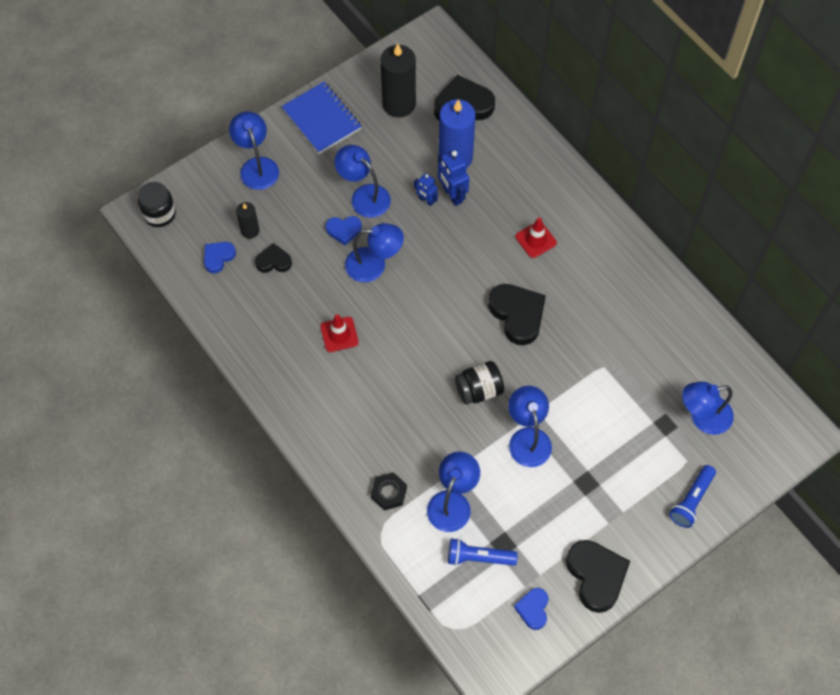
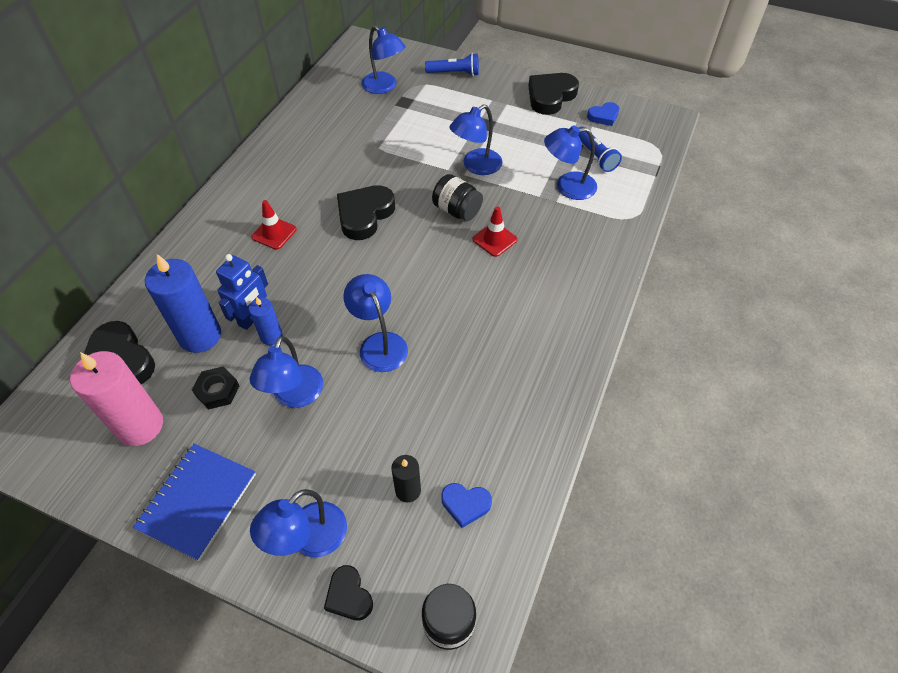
camera: 120 degrees left, 10 degrees down
black heart [255,243,292,273] -> black heart moved to [324,565,373,620]
red traffic cone [320,314,359,352] -> red traffic cone moved to [472,206,518,257]
blue heart [326,216,362,245] -> none
black nut [371,472,407,511] -> black nut moved to [192,366,240,410]
black candle [381,43,416,117] -> pink candle [70,351,163,446]
blue robot [414,173,438,206] -> blue candle [249,297,283,345]

